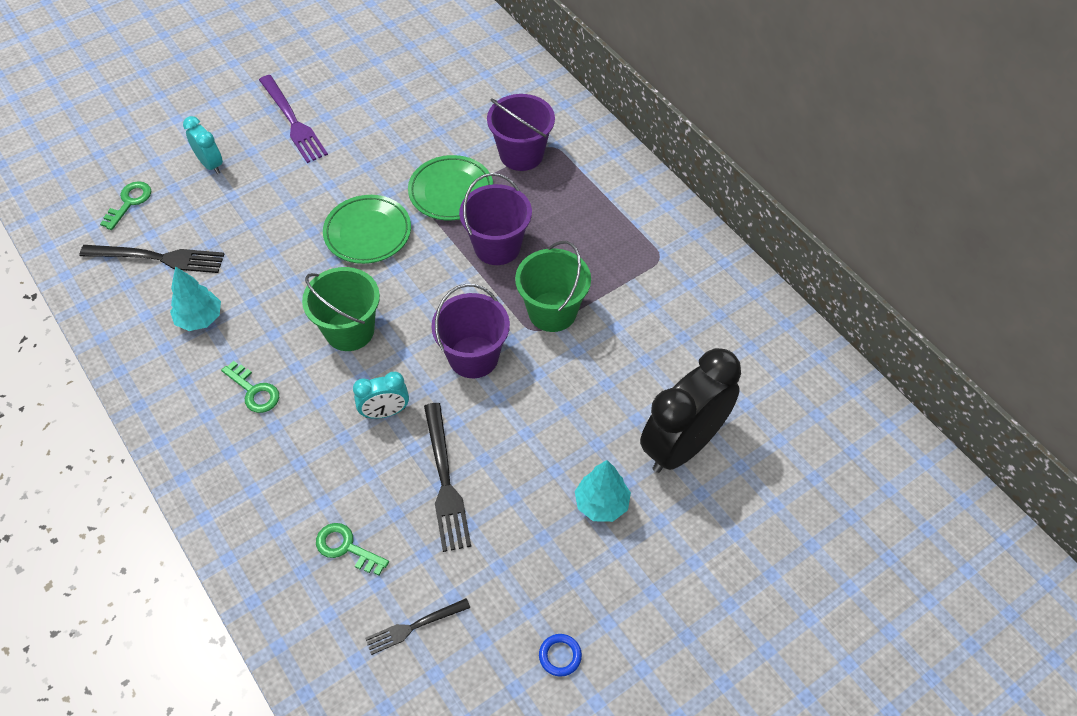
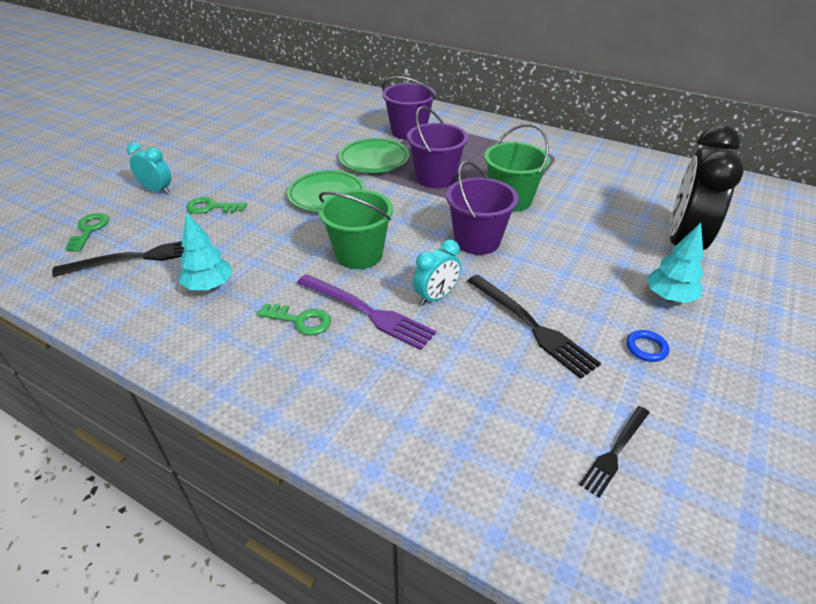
camera: 25 degrees left, 15 degrees down
purple fork [259,75,328,163] -> purple fork moved to [297,274,436,350]
green key [316,523,389,576] -> green key moved to [186,197,247,214]
blue ring [539,634,582,677] -> blue ring moved to [626,330,669,362]

